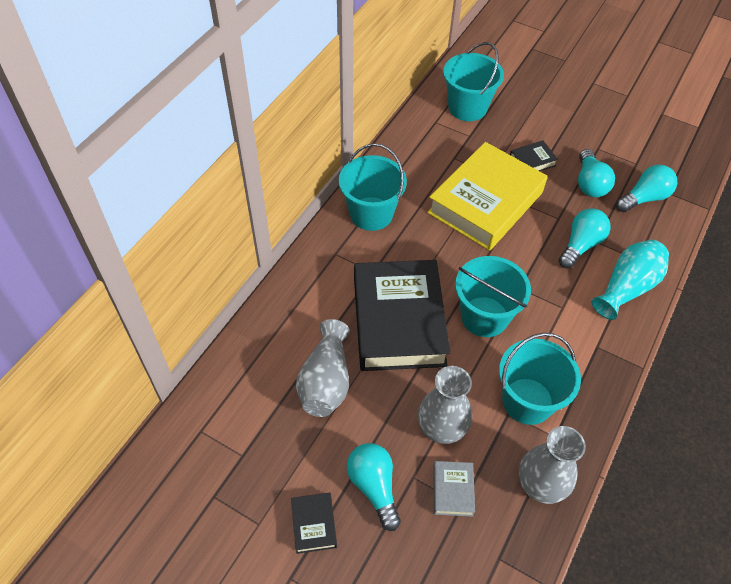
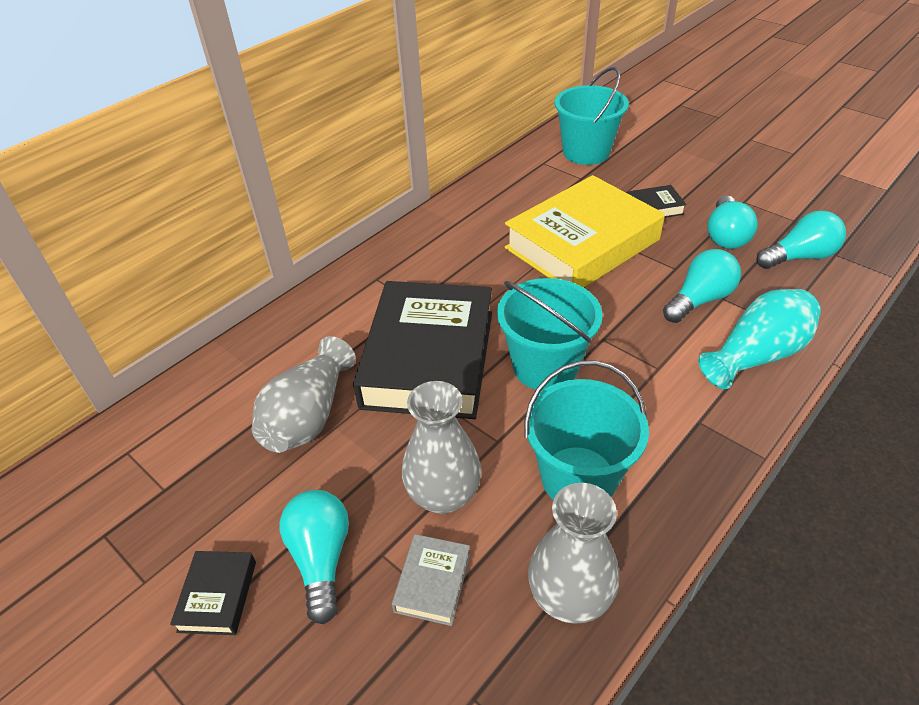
camera: 15 degrees right, 10 degrees down
turquoise bucket [339,143,407,231] -> none

